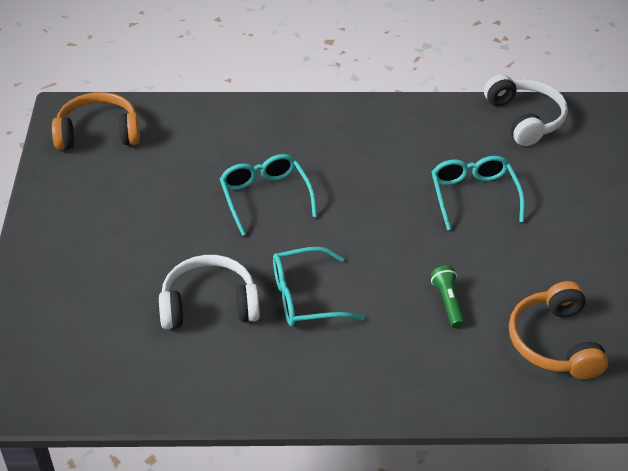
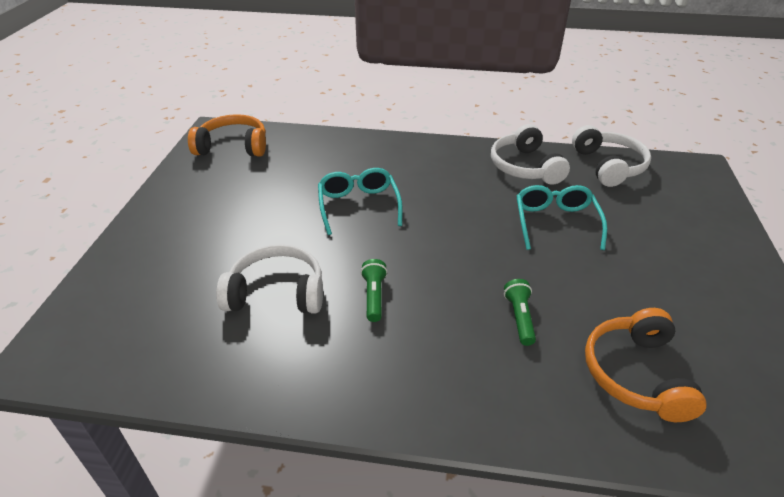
camera: 10 degrees right, 5 degrees down
turquoise glasses [273,247,365,327] -> green flashlight [361,259,388,322]
none -> white headphones [491,124,570,185]

